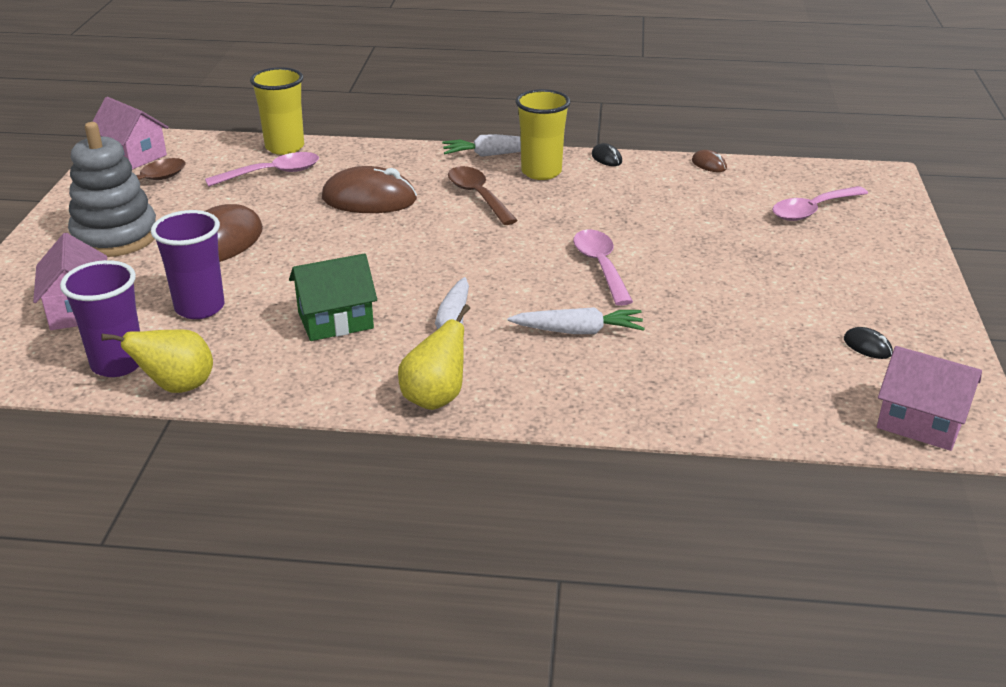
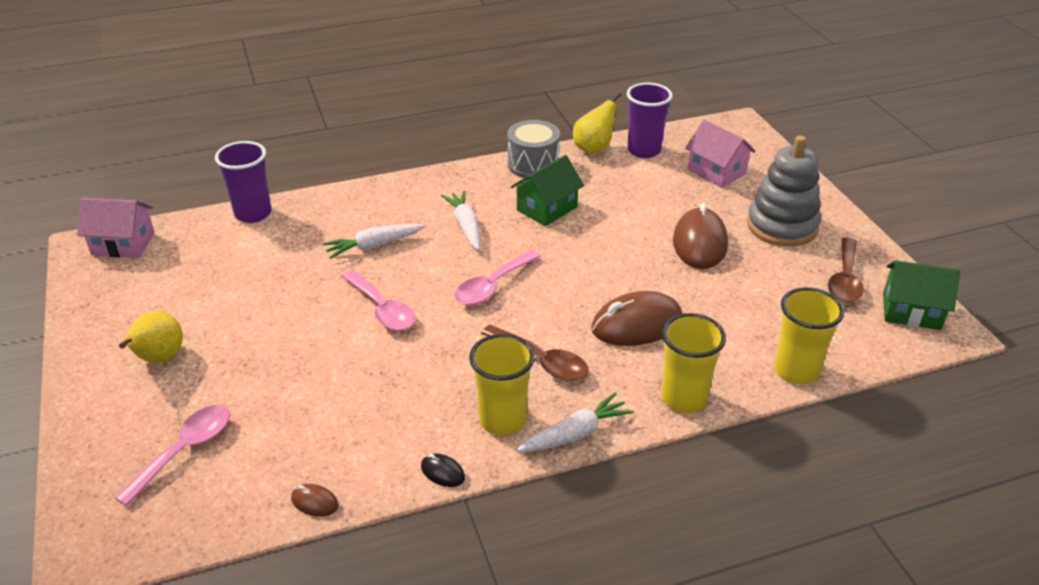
camera: 155 degrees right, 5 degrees up
pink house [92,97,169,170] -> green house [883,260,960,330]
purple cup [151,210,224,319] -> purple cup moved to [215,141,271,223]
pink spoon [205,152,319,187] -> pink spoon moved to [455,250,541,305]
yellow pear [398,304,470,410] -> yellow pear moved to [119,310,183,363]
black mouse [844,327,893,359] -> none
none -> grey drum [507,120,560,179]
none -> yellow cup [661,313,726,413]

